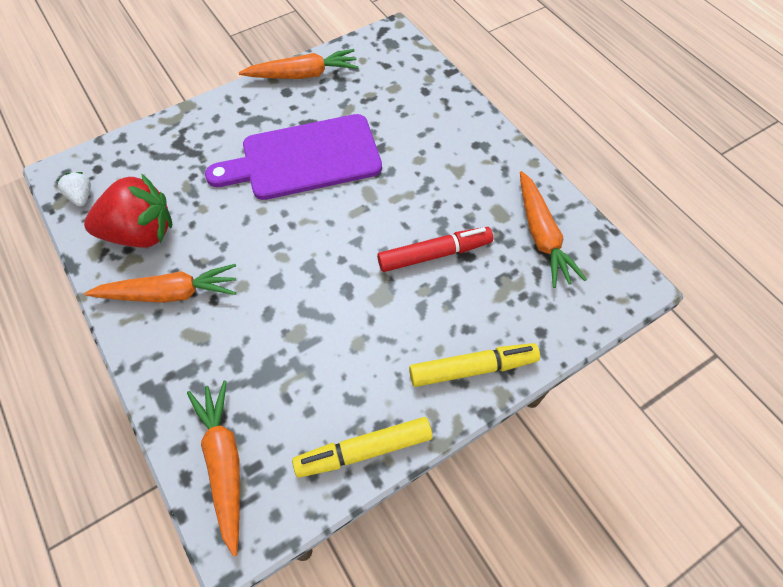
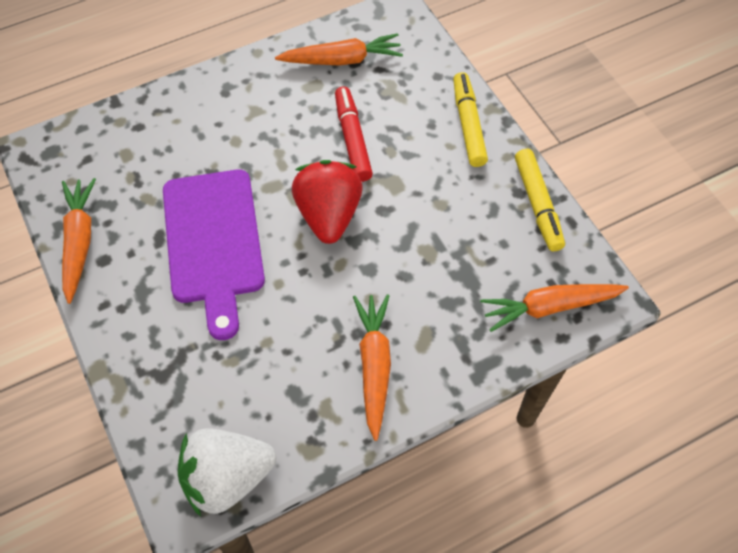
camera: 85 degrees left, 0 degrees up
white strawberry [57,172,91,207] -> white strawberry [178,428,276,517], size x2.25
red strawberry [84,174,172,248] -> red strawberry moved to [292,160,363,244]

